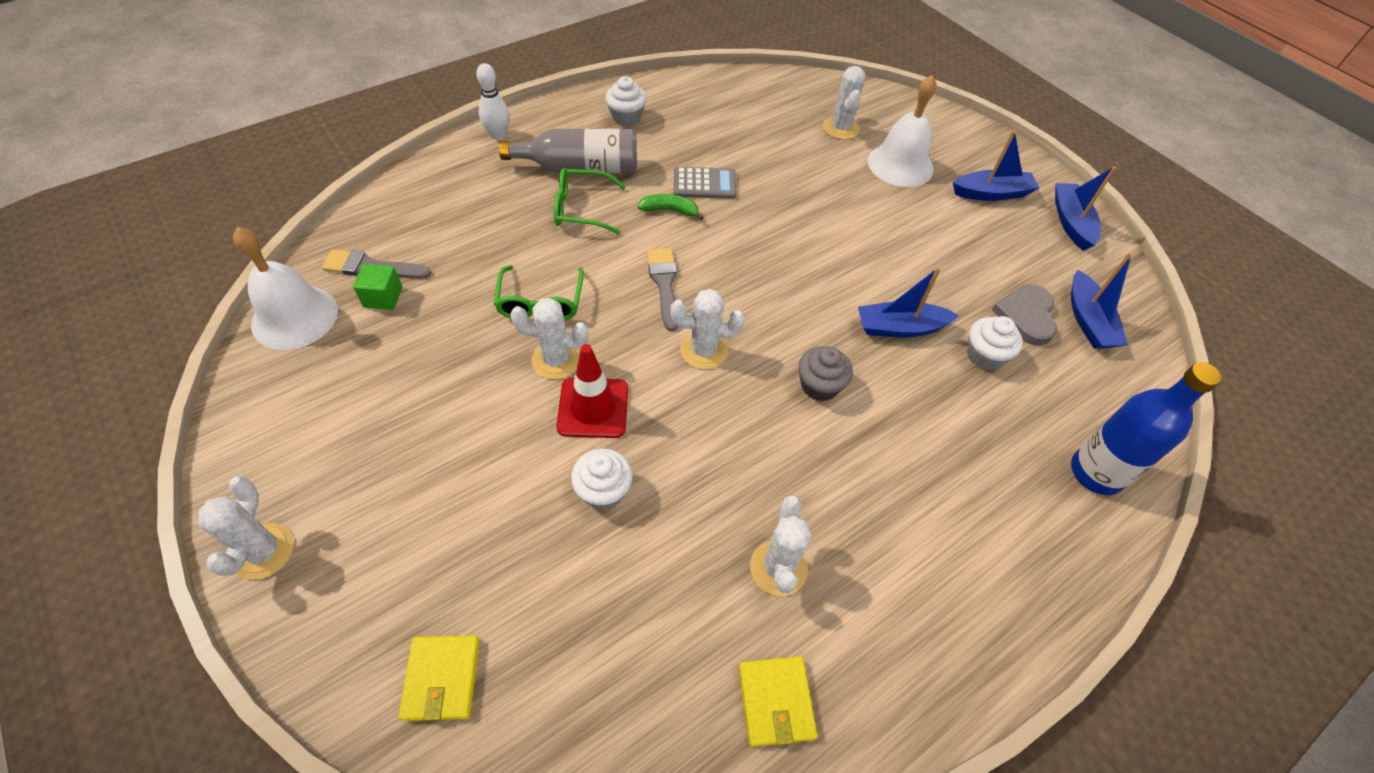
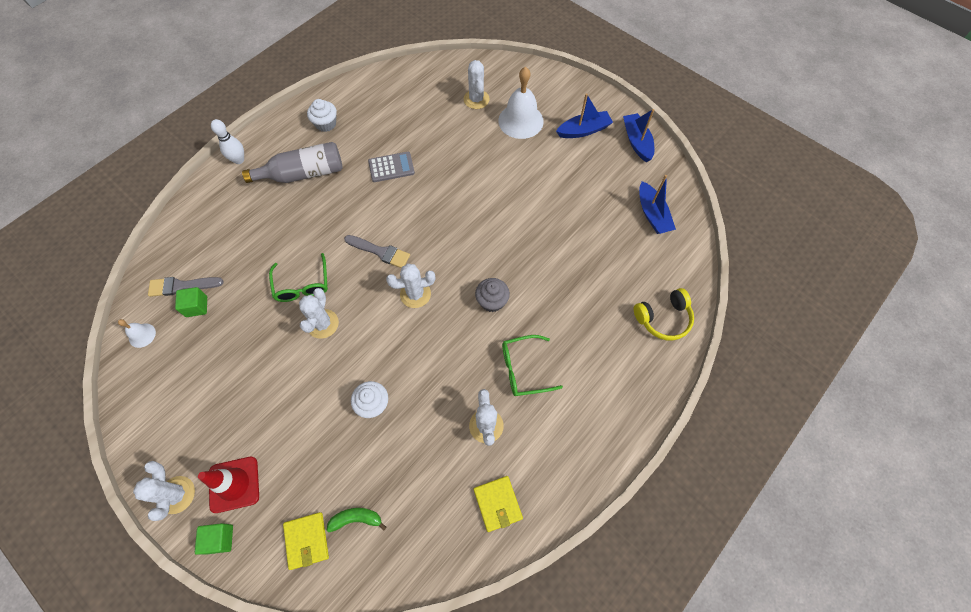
camera: 10 degrees left, 10 degrees up
white bell [233,227,338,350] -> white bell [118,319,156,348], size x0.48
white cactus [510,298,589,379] -> white cactus turned 75 degrees counterclockwise [299,288,339,339]
green glasses [554,168,626,234] -> green glasses moved to [502,335,563,396]
red traffic cone [557,344,628,438] -> red traffic cone moved to [198,457,259,513]
green banana [638,194,704,221] -> green banana moved to [327,508,387,532]
grey brush [647,248,678,331] -> grey brush turned 135 degrees clockwise [344,235,410,268]
blue boat [858,267,959,337] -> none
white cupcake [967,316,1023,370] -> none
grey heart [992,284,1057,345] -> none
blue bottle [1071,362,1222,495] -> yellow headphones [634,288,694,341]
none -> green cube [195,523,233,555]

